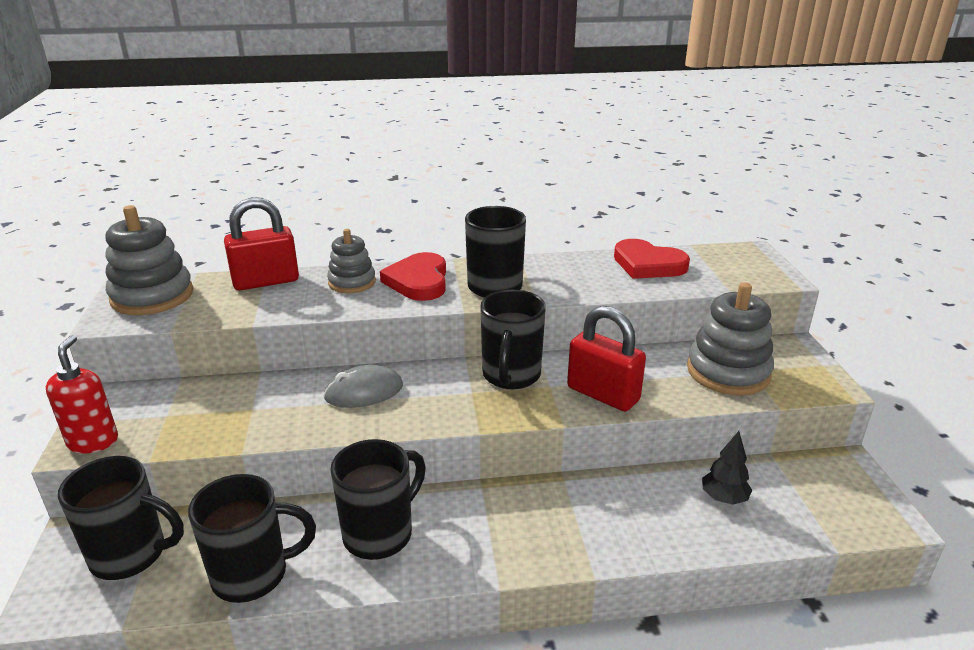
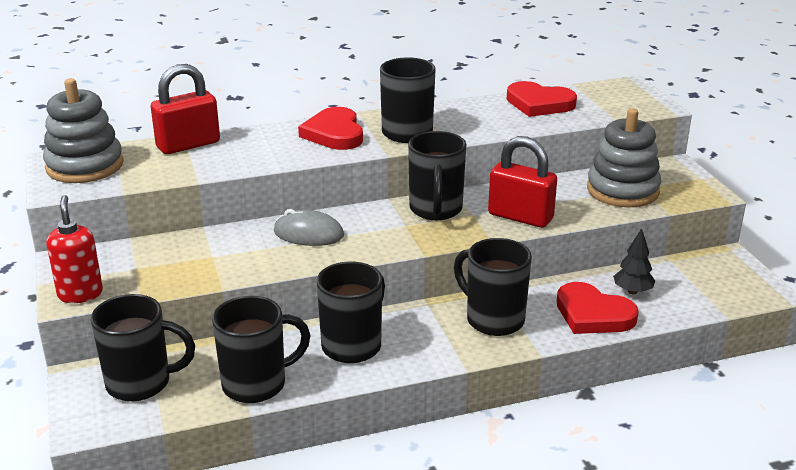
camera: 10 degrees left, 0 degrees up
grey mouse [323,365,403,408] -> grey mouse turned 45 degrees clockwise [274,209,344,246]
grey stacking toy [327,229,376,293] -> none
none -> black mug [454,238,532,336]
none -> red heart [557,282,639,334]

